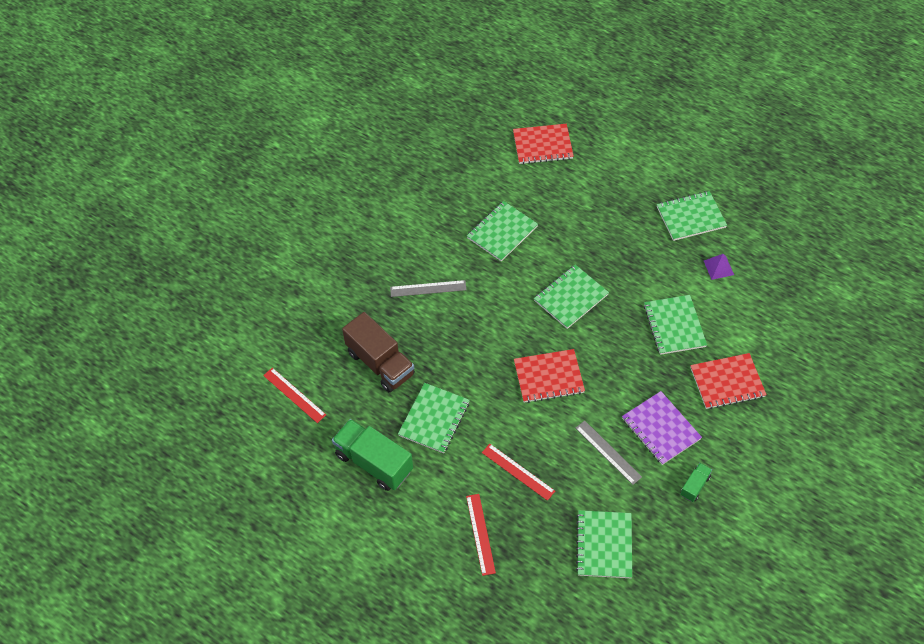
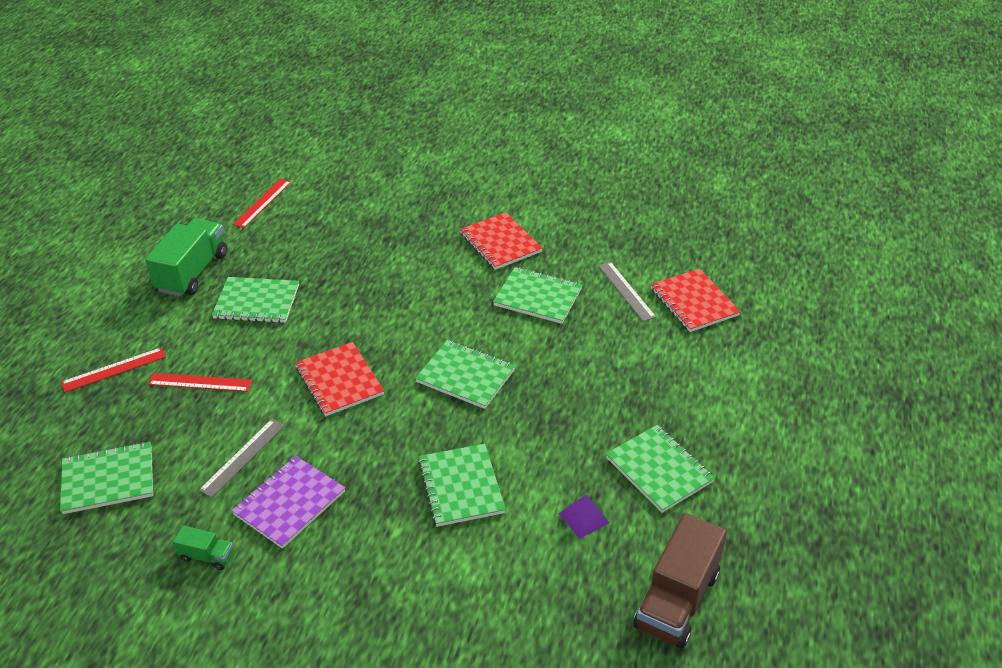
camera: 70 degrees right, 15 degrees down
brown truck [342,312,415,392] -> brown truck moved to [633,513,727,648]
grey ruler [390,280,466,297] -> grey ruler moved to [598,262,656,322]
red ruler [482,444,555,501] -> red ruler turned 75 degrees clockwise [148,373,252,392]
green notebook [644,295,707,355] -> green notebook turned 75 degrees counterclockwise [418,444,506,527]
red notebook [690,353,767,409] -> red notebook moved to [460,212,543,270]

